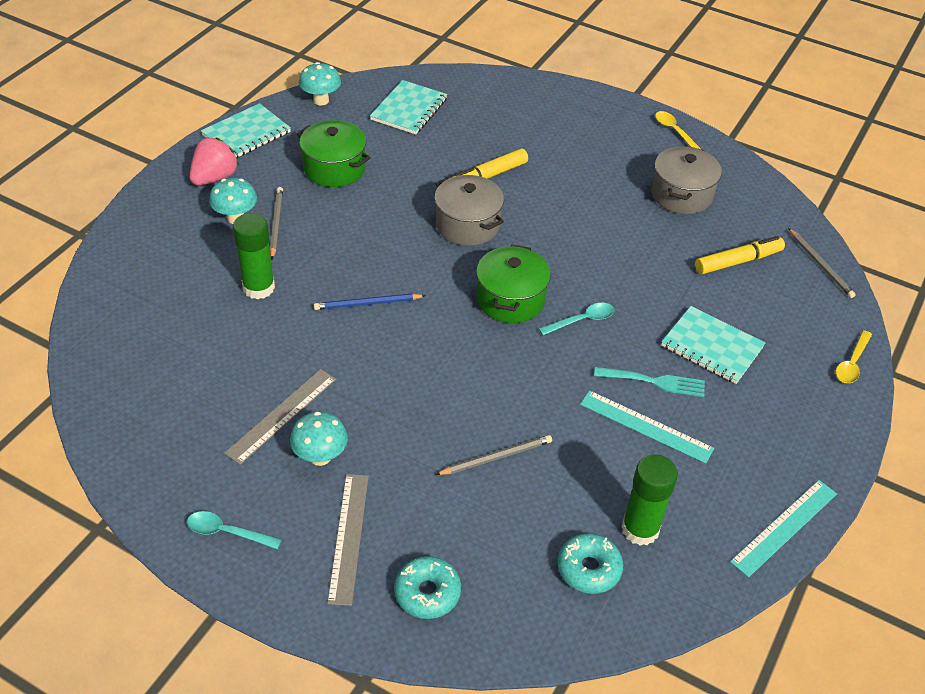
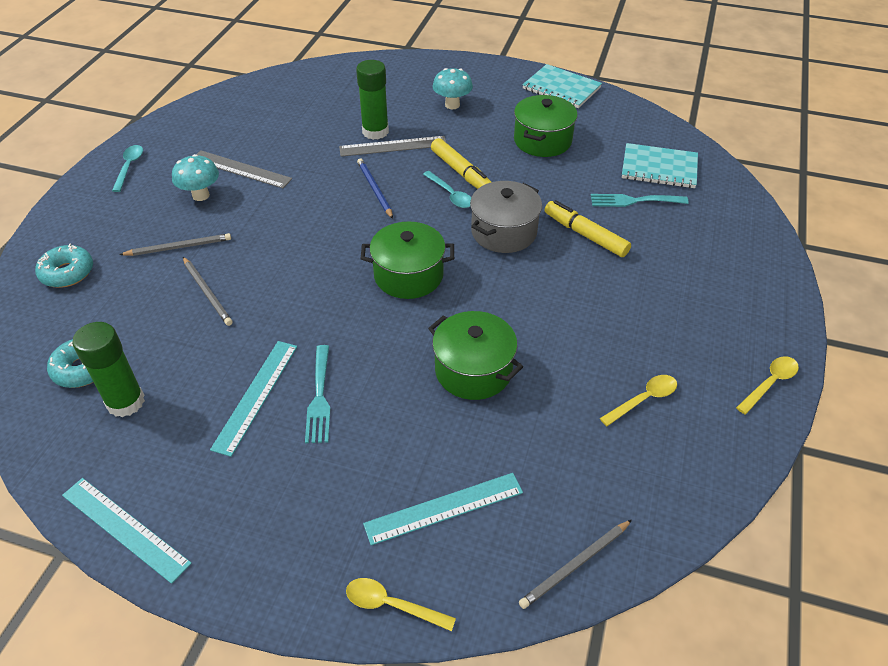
camera: 80 degrees right, 0 degrees up
pink strawberry [189,137,239,185] -> none
grey pencil [270,187,283,259] -> grey pencil moved to [119,233,231,256]
turquoise mushroom [299,62,341,105] -> none
grey ruler [327,474,369,606] -> grey ruler moved to [339,136,446,157]
turquoise spoon [539,303,614,335] -> turquoise spoon moved to [423,171,471,208]
grey pot [651,146,722,214] -> yellow spoon [600,375,677,426]
turquoise notebook [661,306,765,384] -> none
yellow marker [695,236,785,274] -> yellow marker moved to [431,138,491,189]
none -> turquoise ruler [363,473,523,545]
none -> green pot [428,311,523,400]
none -> turquoise fork [591,194,689,207]

